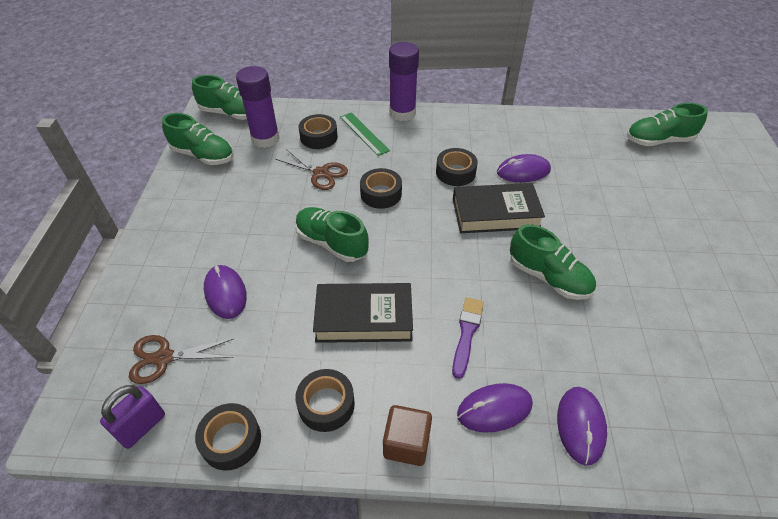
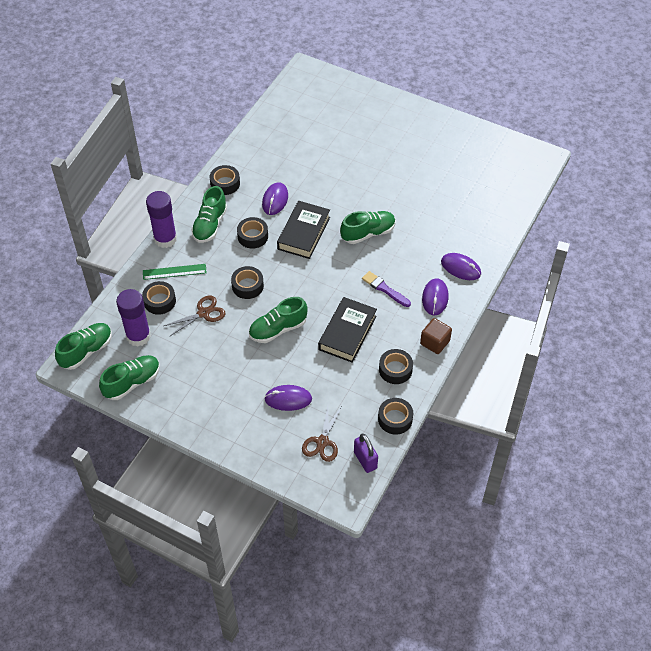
camera: 65 degrees left, 5 degrees up
green shoe [627,103,708,146] -> green shoe moved to [191,186,227,243]
none -> black tape [210,165,240,195]

